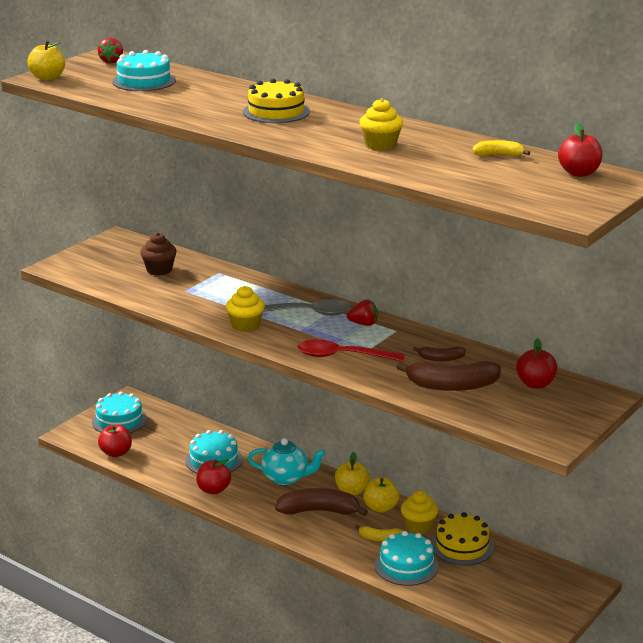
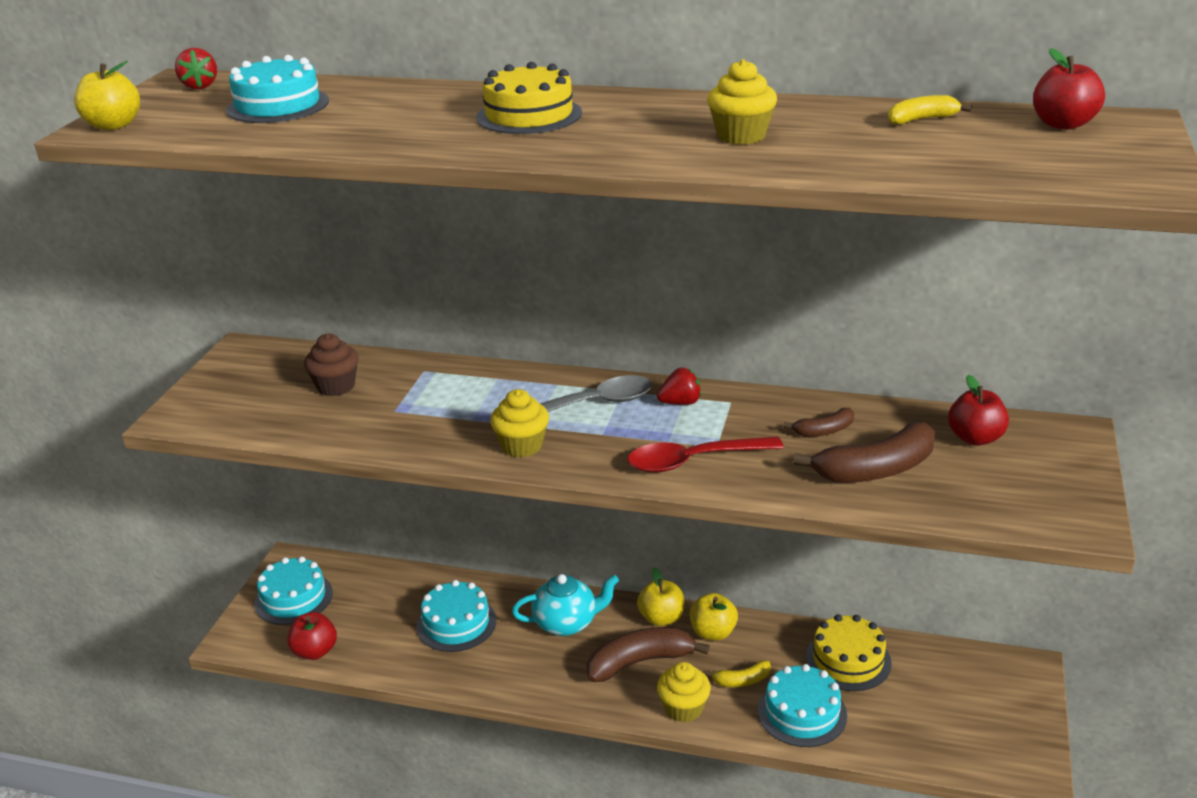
camera: 20 degrees left, 5 degrees up
red apple [196,459,231,494] -> none
yellow cupcake [401,490,438,534] -> yellow cupcake moved to [657,662,711,722]

